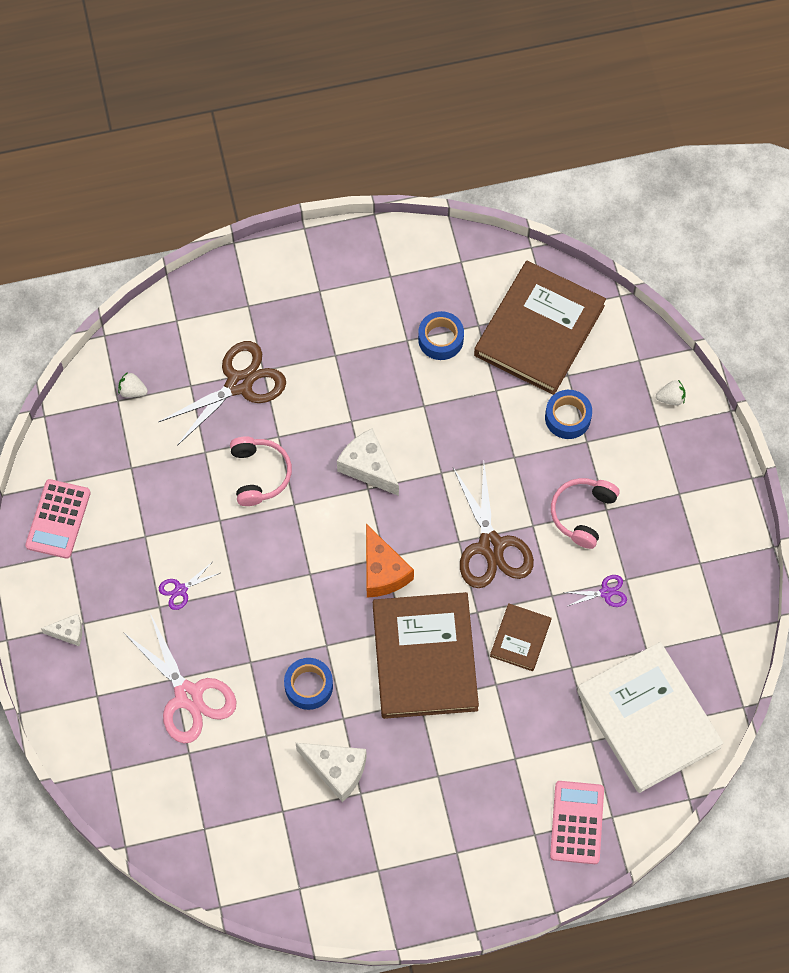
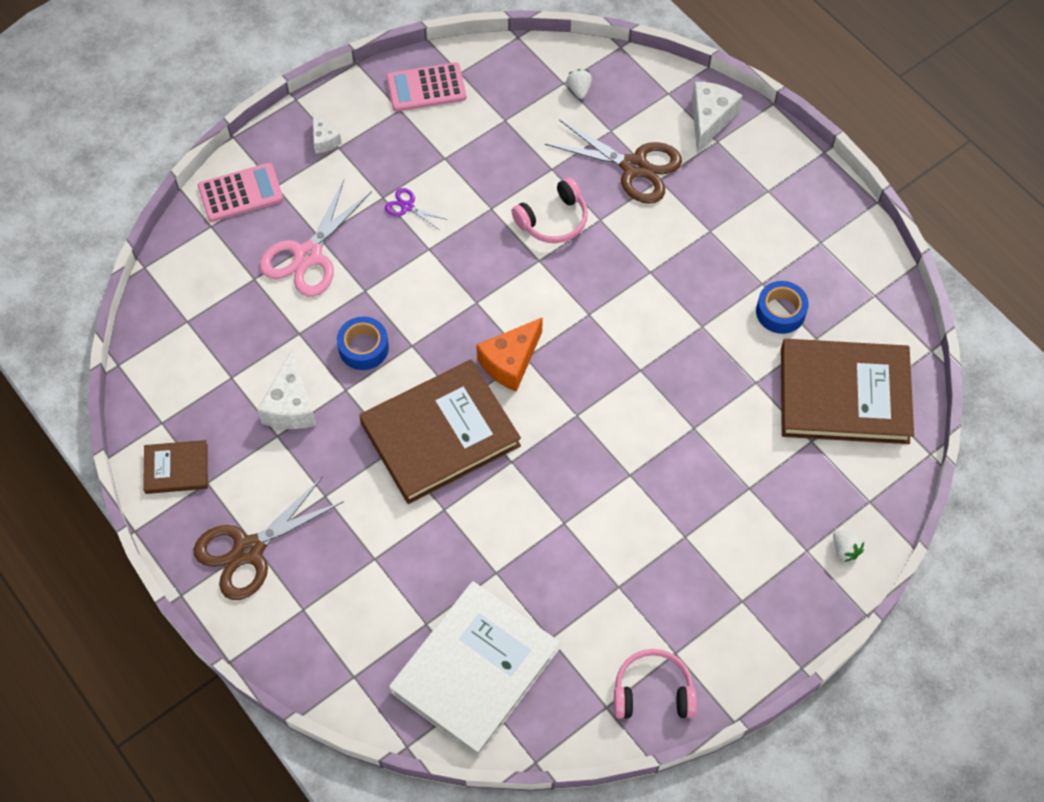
camera: 65 degrees right, 5 degrees down
white cheese [337,428,399,496] -> white cheese moved to [692,82,743,153]
brown scissors [453,462,534,588] -> brown scissors moved to [193,476,344,600]
brown book [490,603,551,671] -> brown book moved to [143,440,208,494]
blue tape [545,390,592,439] -> none
pink calculator [550,781,604,864] -> pink calculator moved to [198,163,283,222]
pink headphones [551,478,620,549] -> pink headphones moved to [614,649,697,719]
purple scissors [564,575,627,607] -> none

